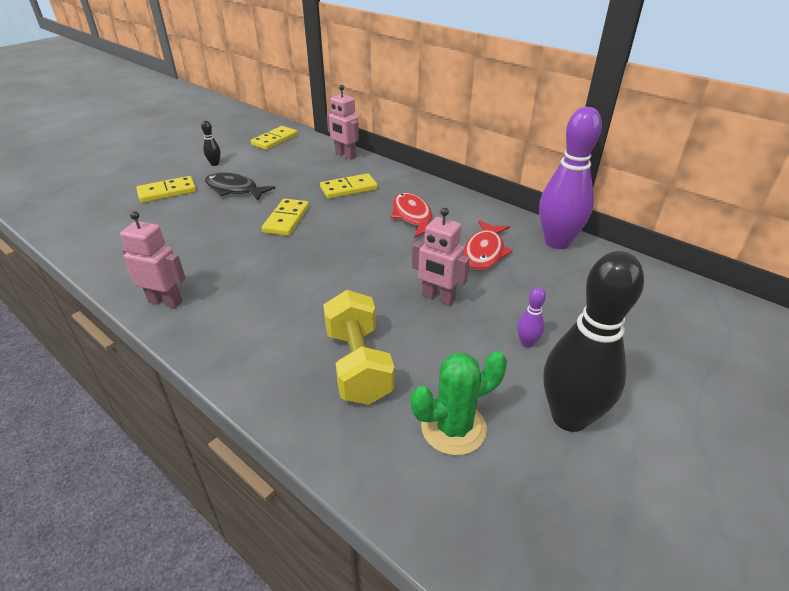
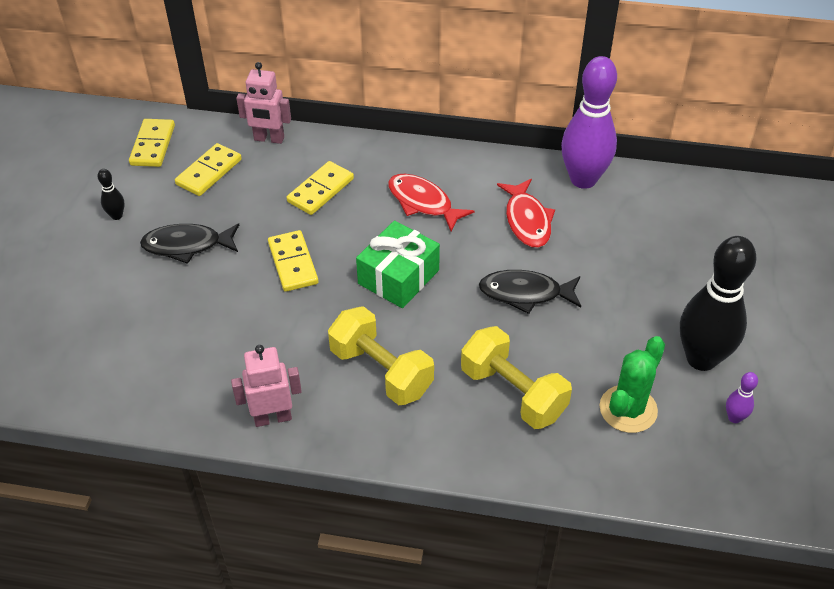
camera: 30 degrees left, 10 degrees up
yellow domino [136,176,196,203] -> yellow domino moved to [175,143,242,196]
pink robot [412,208,470,306] -> black fish [479,270,581,314]
purple bowling pin [517,287,546,348] -> purple bowling pin moved to [726,372,758,423]
none -> yellow dumbbell [328,306,434,405]
none -> green gift [356,221,440,308]

